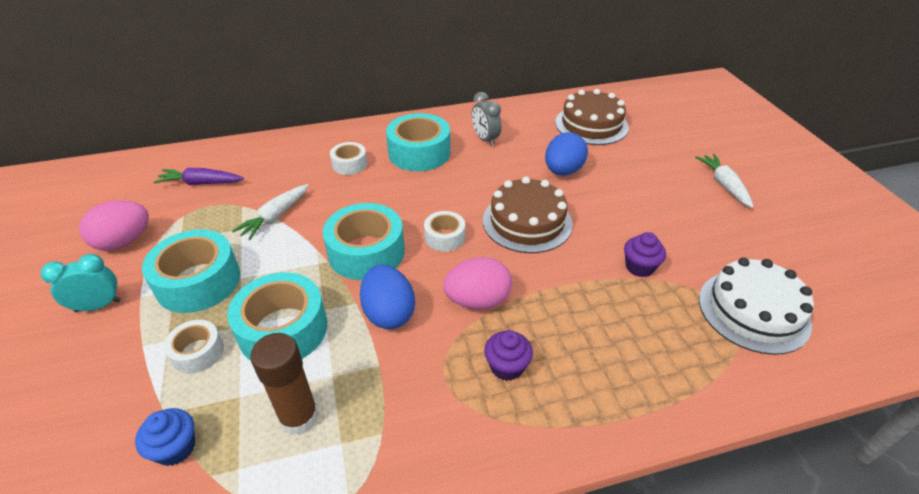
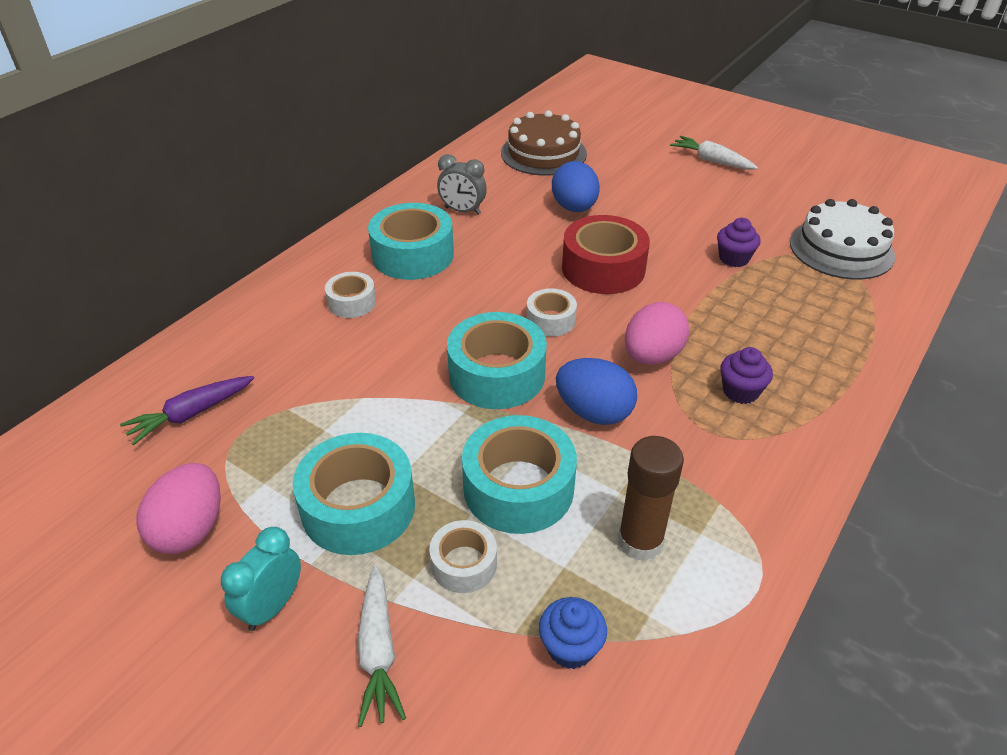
camera: 40 degrees left, 0 degrees up
white carrot [232,184,309,240] -> white carrot moved to [357,565,406,727]
brown cake [483,176,573,253] -> red tape [562,215,650,294]

